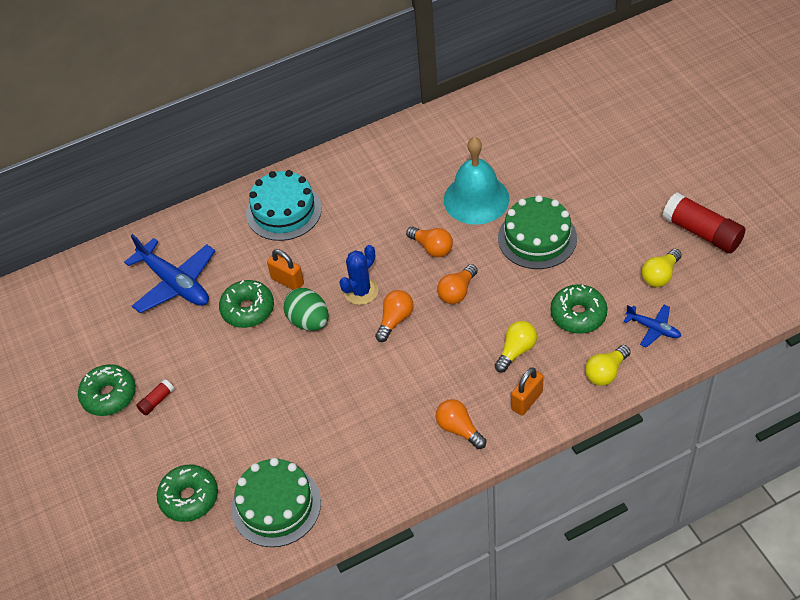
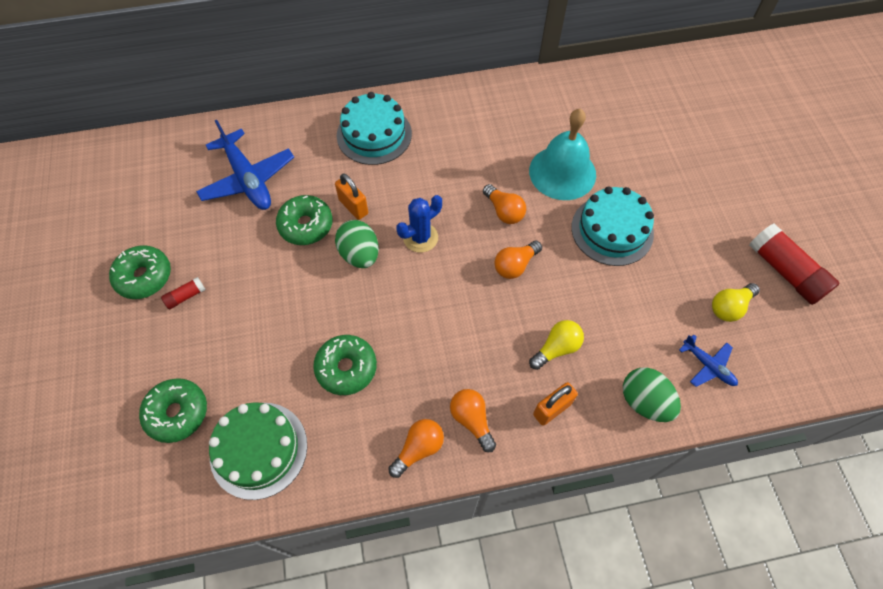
camera: 10 degrees right, 10 degrees up
orange light bulb [375,290,414,342] -> orange light bulb moved to [388,419,444,478]
green cake [498,195,577,269] -> turquoise cake [571,186,654,266]
green donut [550,284,608,334] -> green donut moved to [313,335,377,395]
yellow light bulb [585,345,631,386] -> green egg [623,367,681,422]

